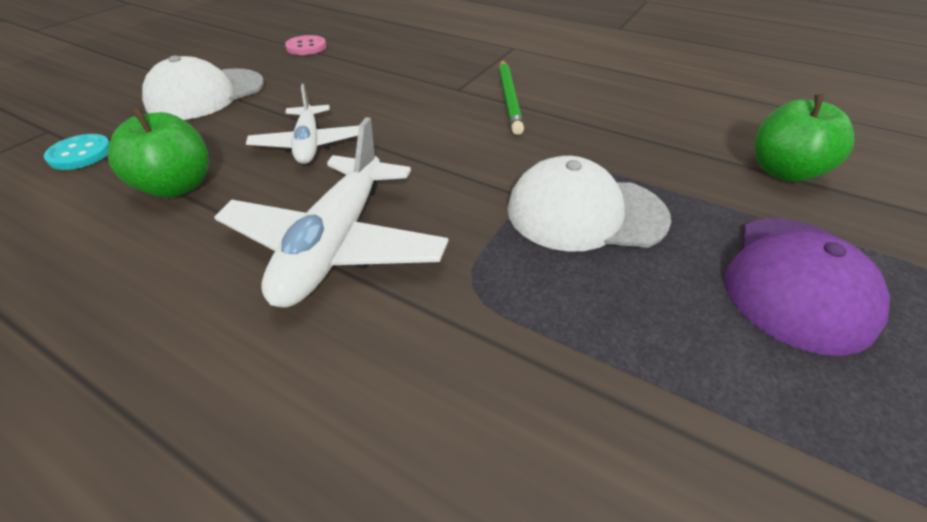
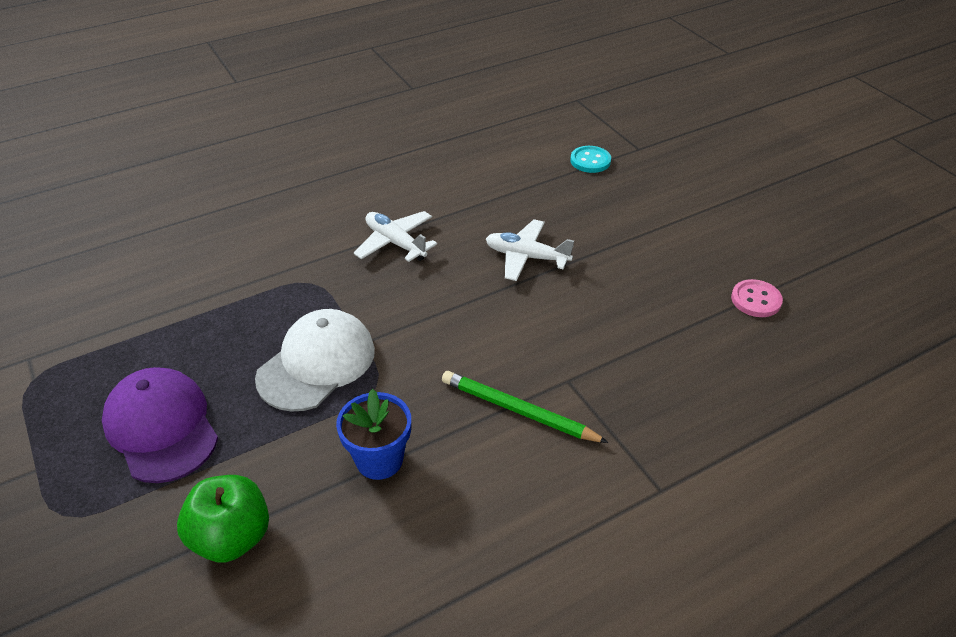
camera: 120 degrees right, 0 degrees up
green apple [108,107,209,198] -> none
white cap [142,55,264,120] -> none
white plane [214,117,449,307] -> white plane [354,211,437,262], size x0.62
none -> blue flower pot [336,389,411,480]

